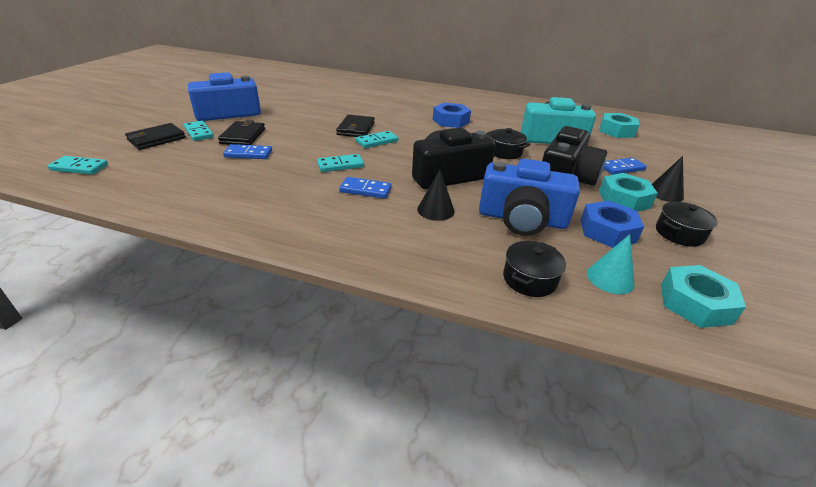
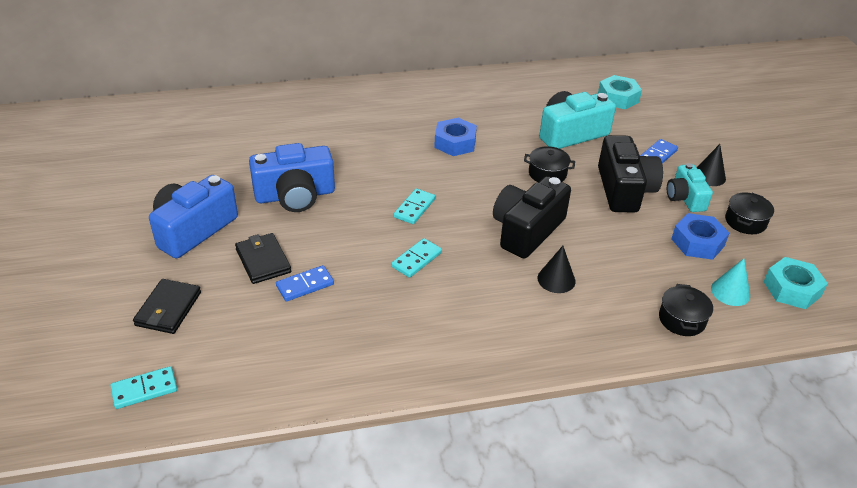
camera: 30 degrees left, 5 degrees up
turquoise domino [184,121,214,141] -> none
black wallet [336,115,375,137] -> none
blue domino [339,177,392,199] -> none
blue camera [479,159,580,236] -> blue camera moved to [249,143,335,212]
turquoise nut [599,173,658,212] -> turquoise camera [667,163,713,212]

